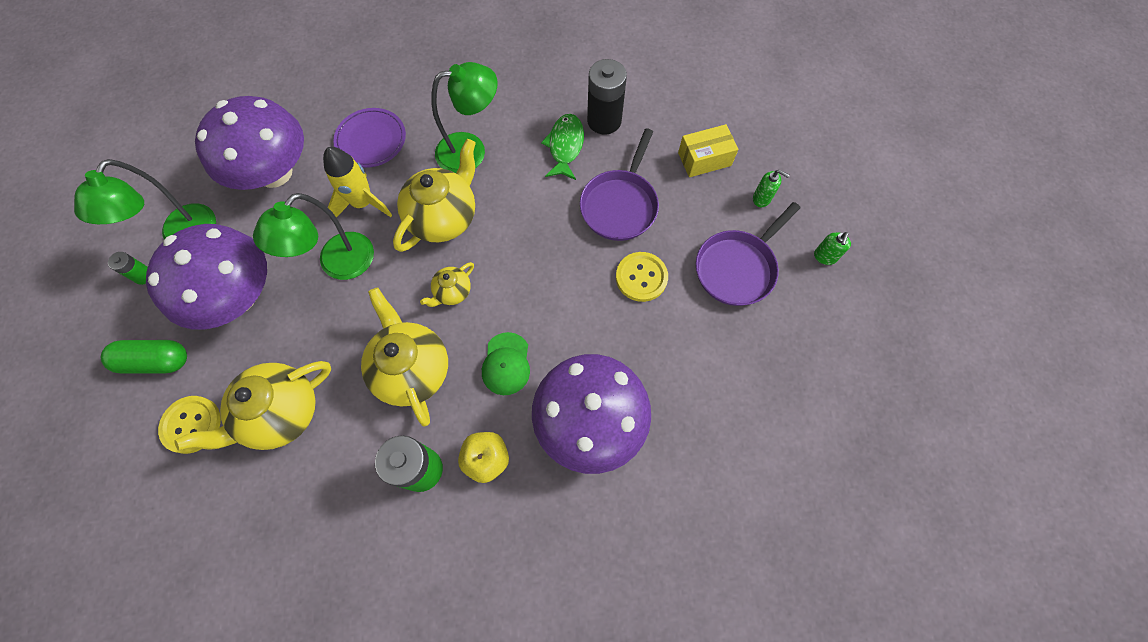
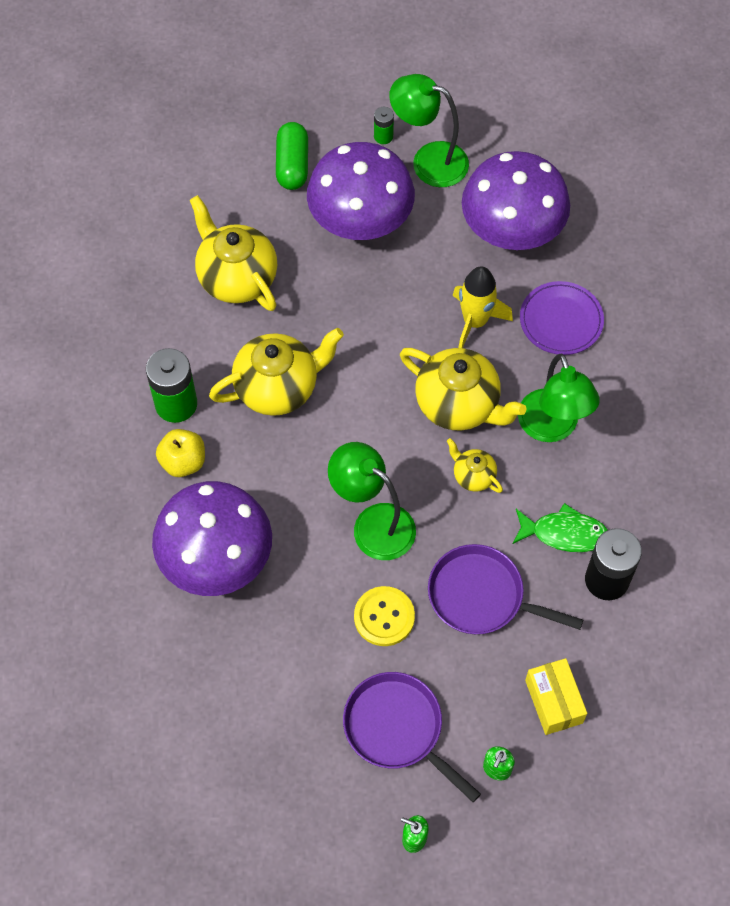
camera: 90 degrees right, 5 degrees down
yellow button [158,396,221,454] -> none
green lamp [253,193,374,280] -> green lamp moved to [328,442,416,560]
yellow teapot [420,262,474,307] -> yellow teapot moved to [447,438,503,493]
green cap [482,332,530,395] -> none

